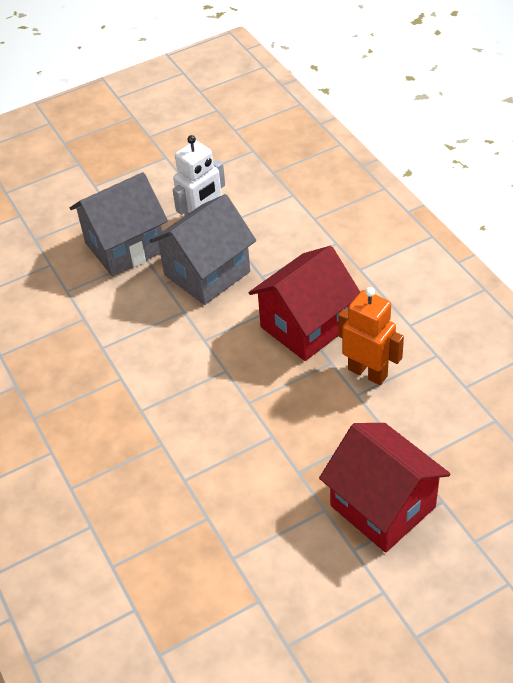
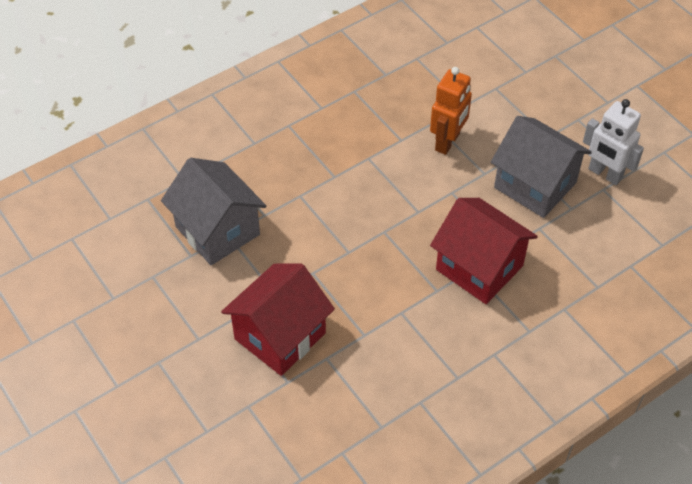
camera: 80 degrees right, 5 degrees up
grey house [70,172,168,277] -> grey house moved to [161,158,266,265]
orange robot [338,287,404,385] -> orange robot moved to [430,67,472,155]

